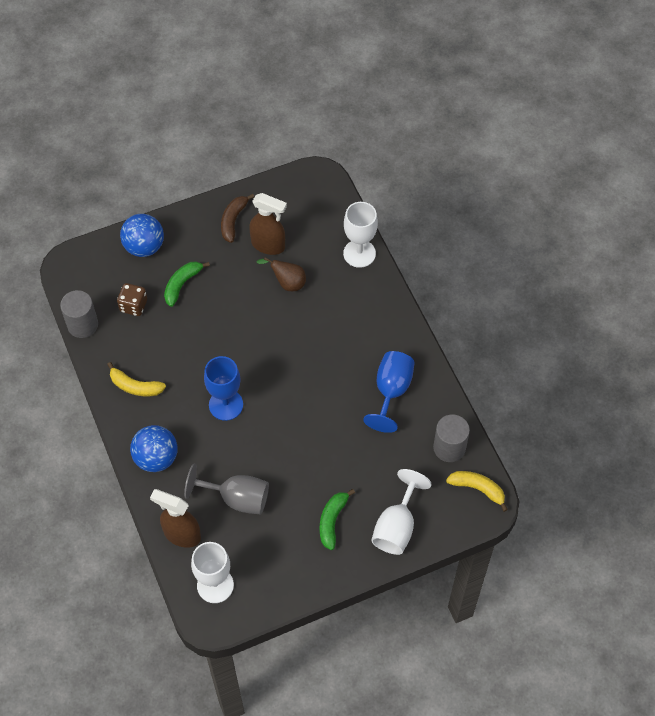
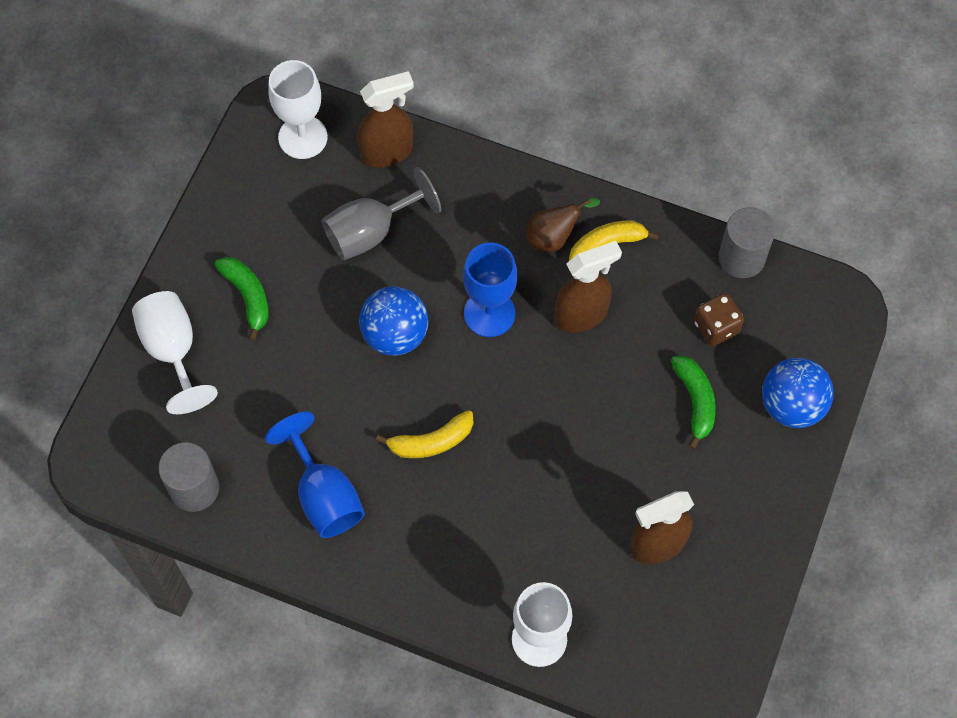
camera: 135 degrees right, 5 degrees up
blue ball [130,425,178,472] -> blue ball moved to [359,286,429,356]
brown banana [221,194,254,243] -> none
brown pear [256,257,306,291] -> brown pear moved to [526,198,600,252]
yellow banana [446,471,508,512] -> yellow banana moved to [376,410,473,458]
none -> brown spray bottle [554,241,622,333]

